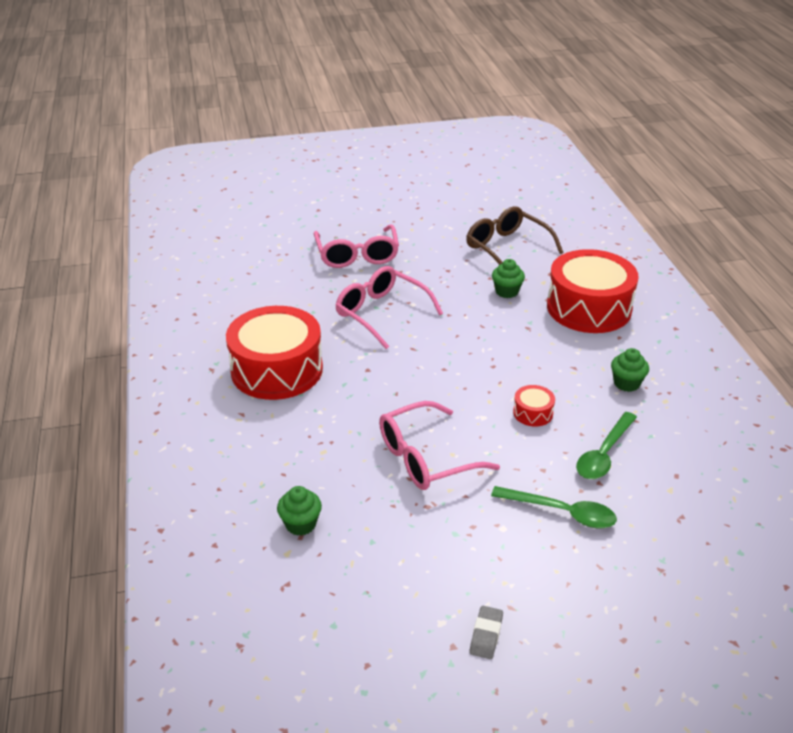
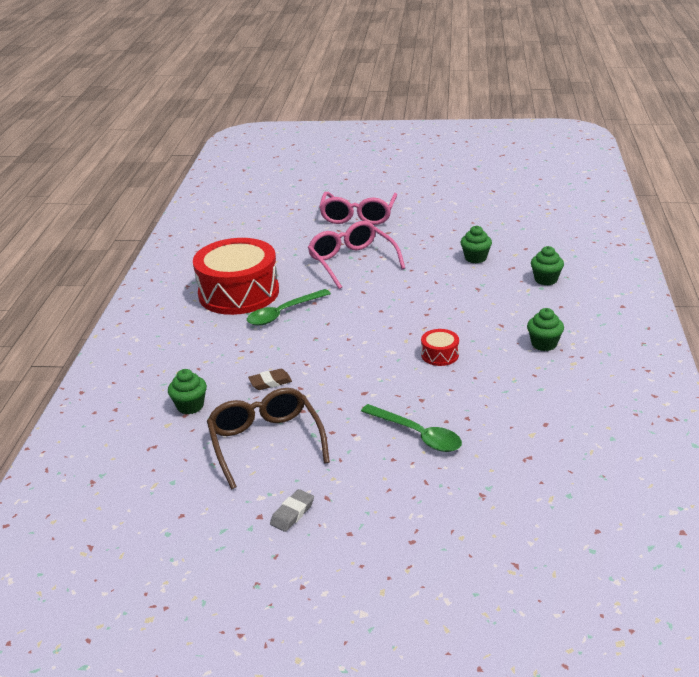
camera: 20 degrees right, 5 degrees down
pink glasses [379,401,500,490] -> none
brown glasses [466,206,563,265] -> brown glasses moved to [207,388,330,489]
red drum [547,249,639,333] -> green cupcake [531,246,564,286]
green spoon [576,412,637,479] -> green spoon moved to [247,289,331,325]
none -> brown eraser [248,369,292,390]

